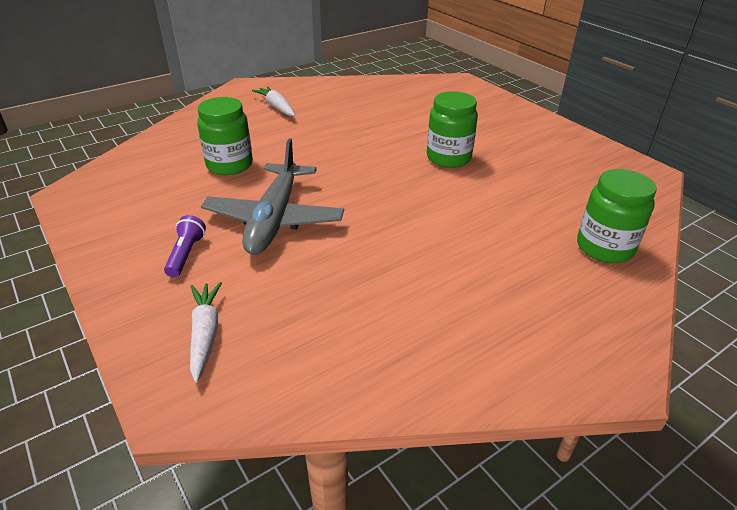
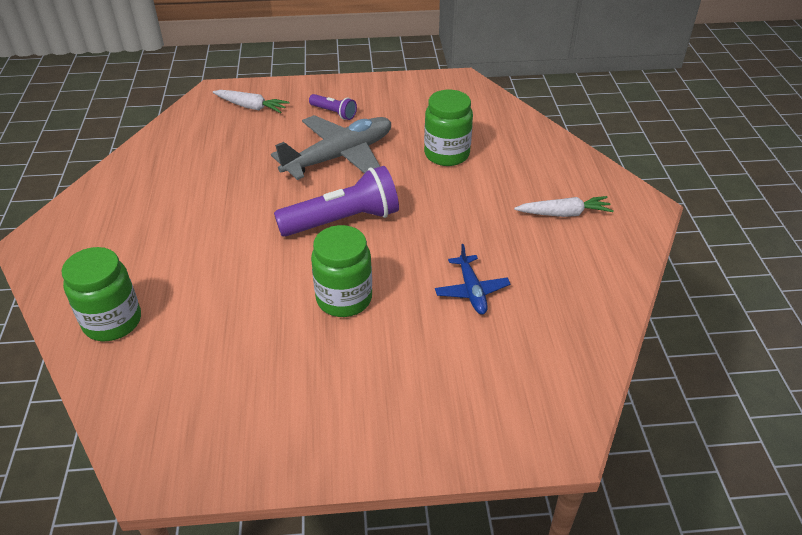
camera: 120 degrees right, 5 degrees up
grey plane [201,139,344,255] -> grey plane turned 105 degrees clockwise [271,115,391,180]
none -> purple flashlight [274,166,399,237]
none -> blue plane [435,244,510,314]

